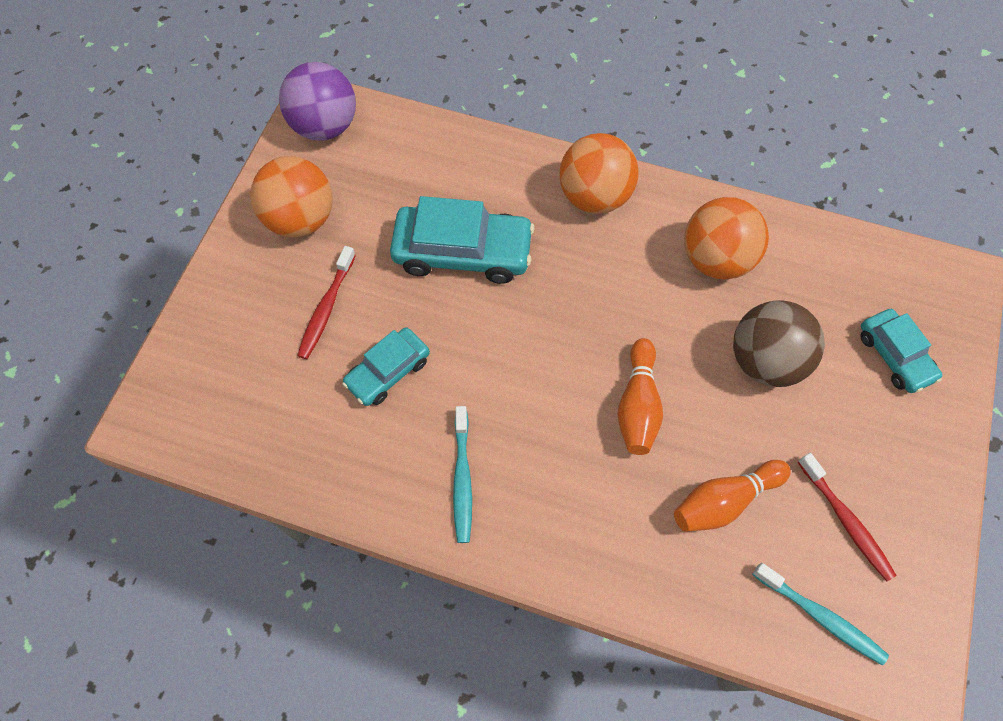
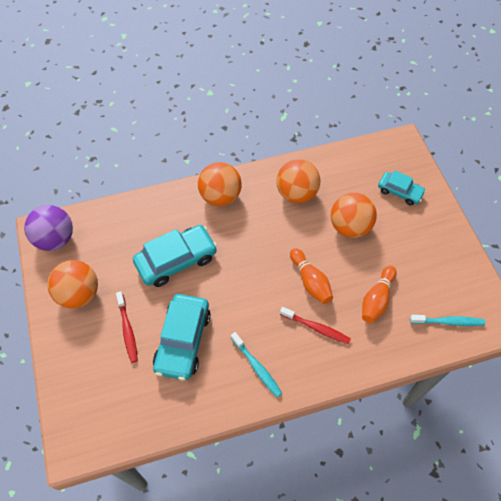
camera: 35 degrees left, 5 degrees down
turquoise car [342,327,430,406] -> turquoise car [153,294,211,380], size x1.68
brown ball [733,300,825,387] -> orange ball [331,193,377,238]
red toothbrush [798,453,897,581] -> red toothbrush moved to [280,307,351,344]

